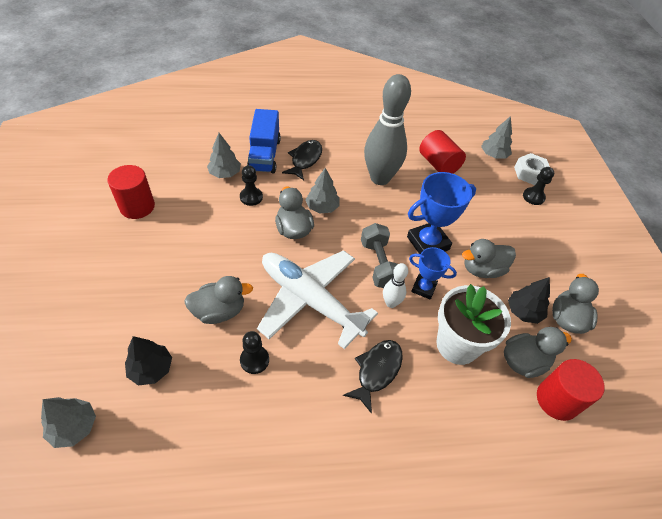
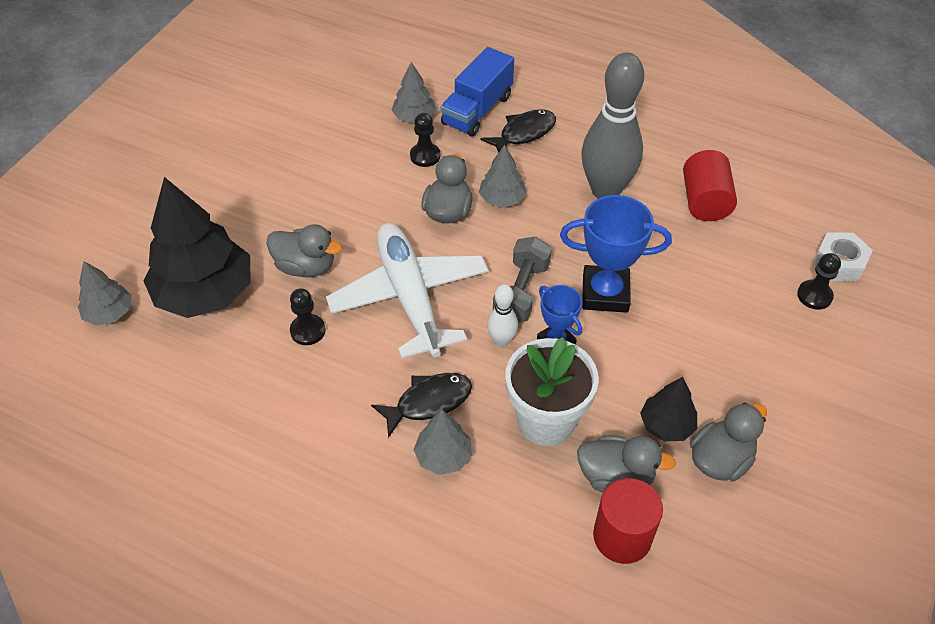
camera: 35 degrees right, 0 degrees up
red cylinder [107,165,155,219] -> none
black tree [125,336,172,385] -> black tree [143,177,251,318], size x2.04
grey duck [462,239,516,278] -> none
grey tree [481,116,512,159] -> grey tree moved to [414,409,472,475]

